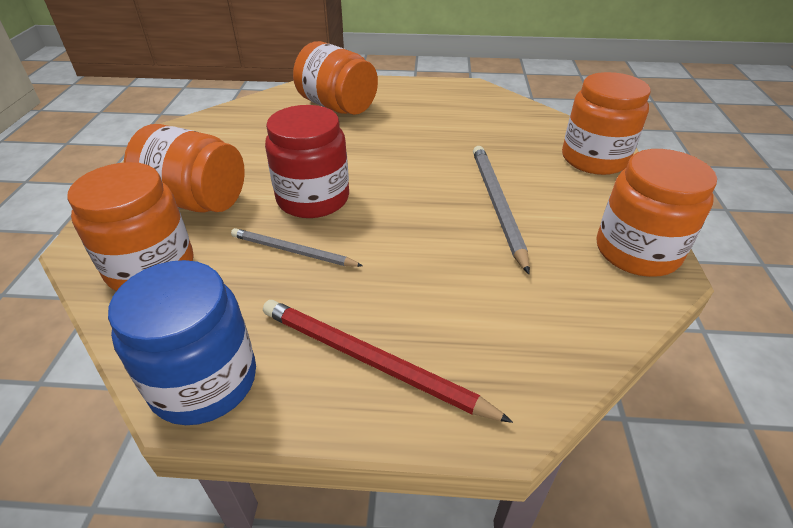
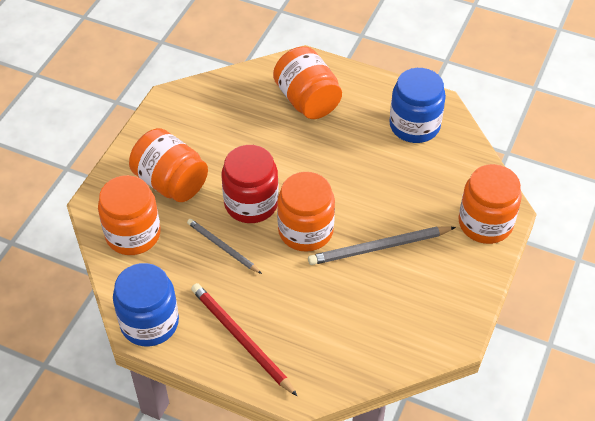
camera: 20 degrees right, 10 degrees up
grey pencil [473,146,530,274] -> grey pencil turned 120 degrees counterclockwise [308,226,456,265]
orange jar [597,149,717,277] -> orange jar moved to [277,172,335,252]
none -> blue jar [389,68,446,143]

